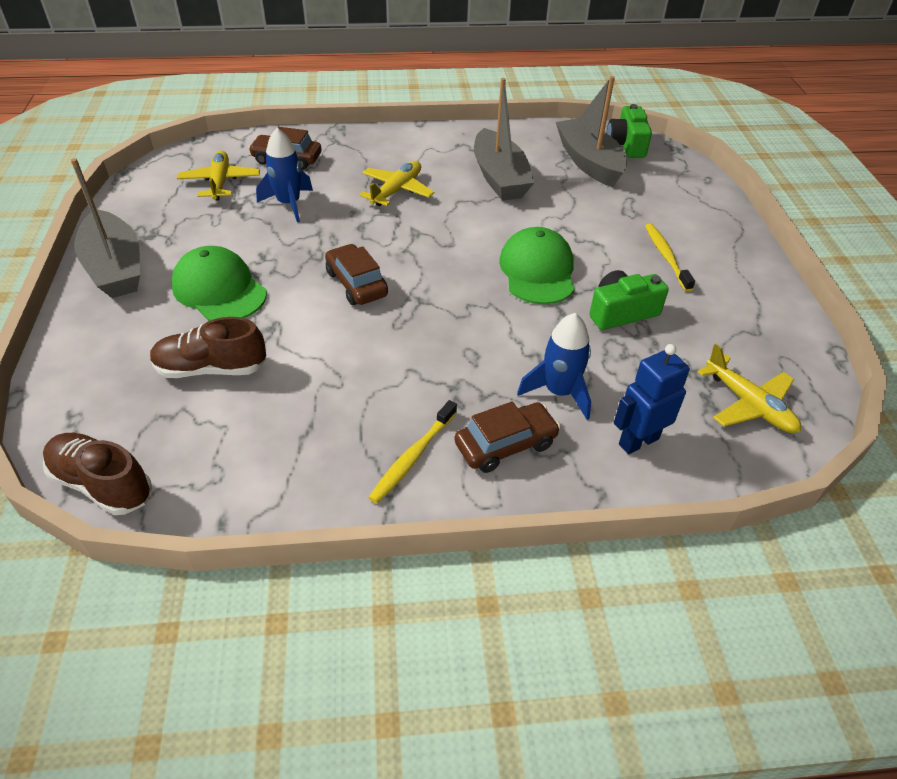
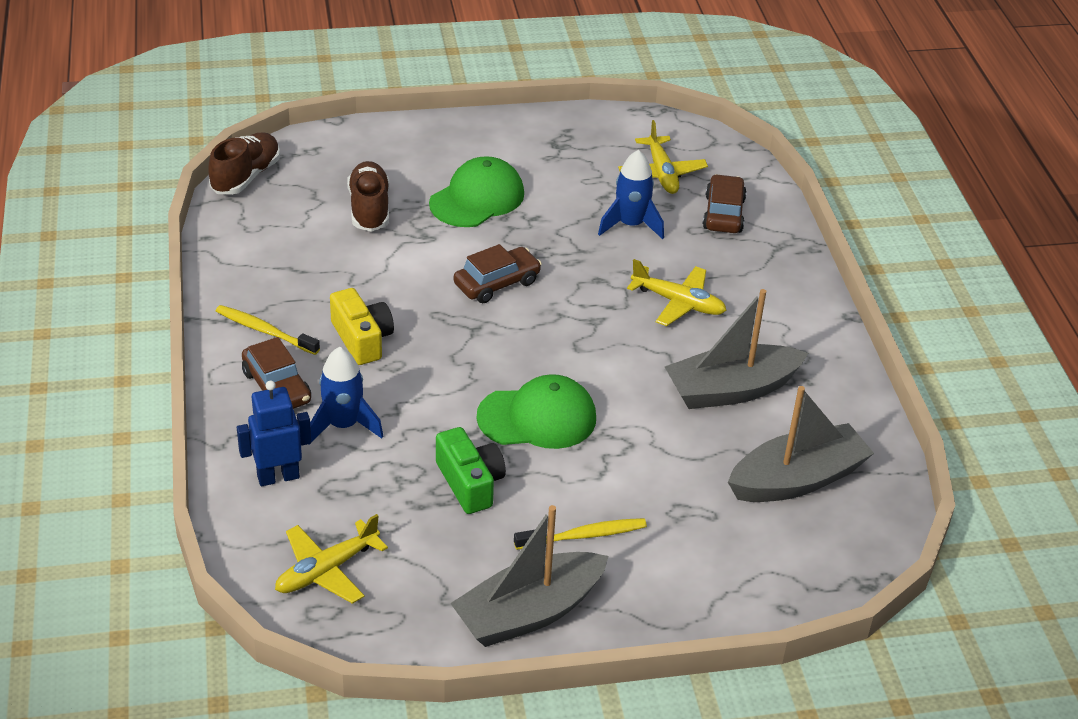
camera: 85 degrees right, 5 degrees down
grey boat [71,158,140,298] -> grey boat moved to [450,505,609,647]
yellow plane [177,150,260,201] -> yellow plane turned 90 degrees clockwise [618,120,708,194]
green camera [607,104,652,158] -> none
blue robot [614,344,690,454] -> blue robot turned 75 degrees counterclockwise [237,381,311,486]
none -> yellow camera [330,288,394,365]

